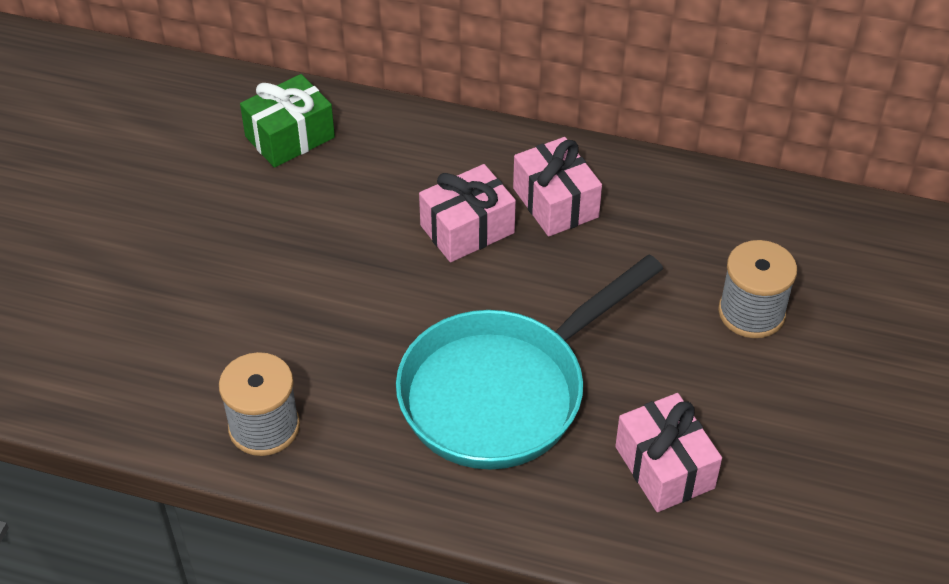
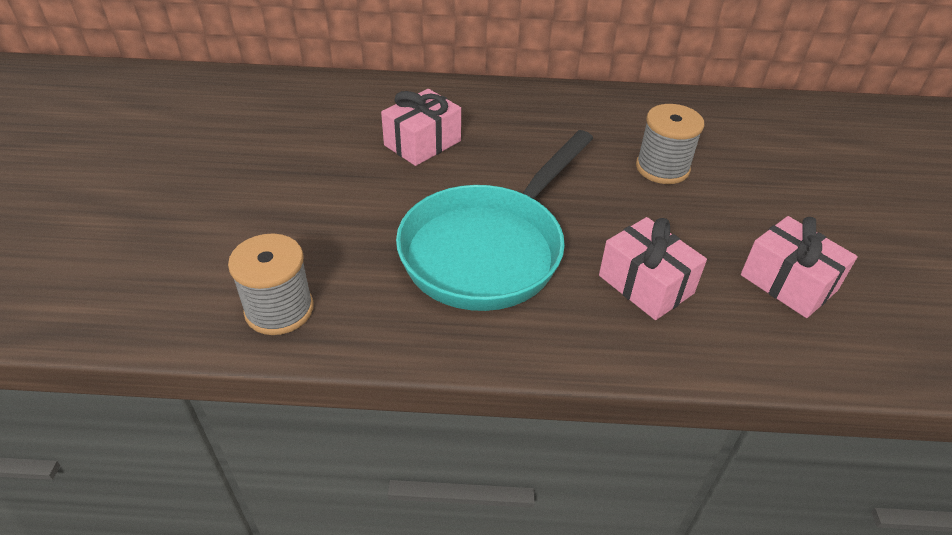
camera: 15 degrees left, 5 degrees down
green gift [240,74,335,168] -> none
pink gift [513,137,602,237] -> pink gift moved to [741,216,858,318]

